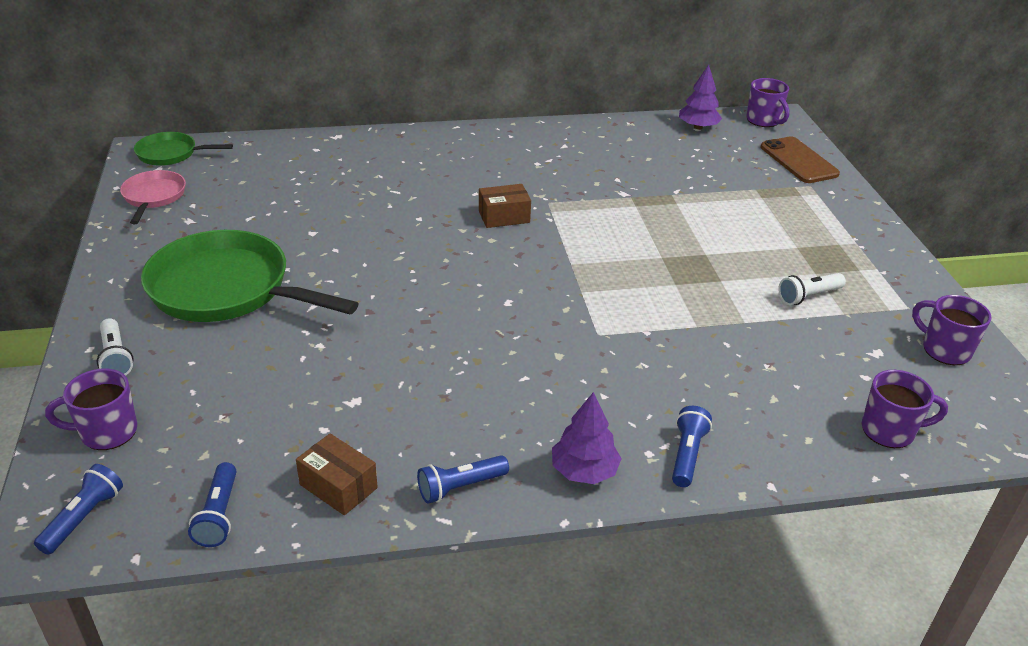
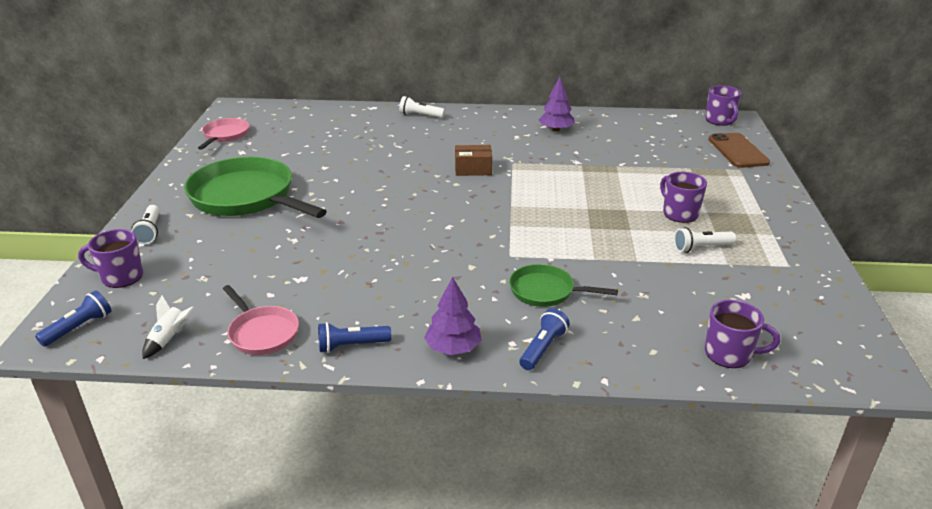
camera: 15 degrees right, 5 degrees down
green pan [134,132,233,166] -> green pan moved to [509,264,618,307]
blue flashlight [188,462,236,547] -> white rocket [142,295,194,359]
brown box [296,434,378,515] -> pink pan [223,285,299,355]
purple tree [679,65,722,129] -> purple tree moved to [539,77,575,132]
purple mug [912,295,992,365] -> purple mug moved to [660,172,707,223]
none -> white flashlight [399,96,445,118]

